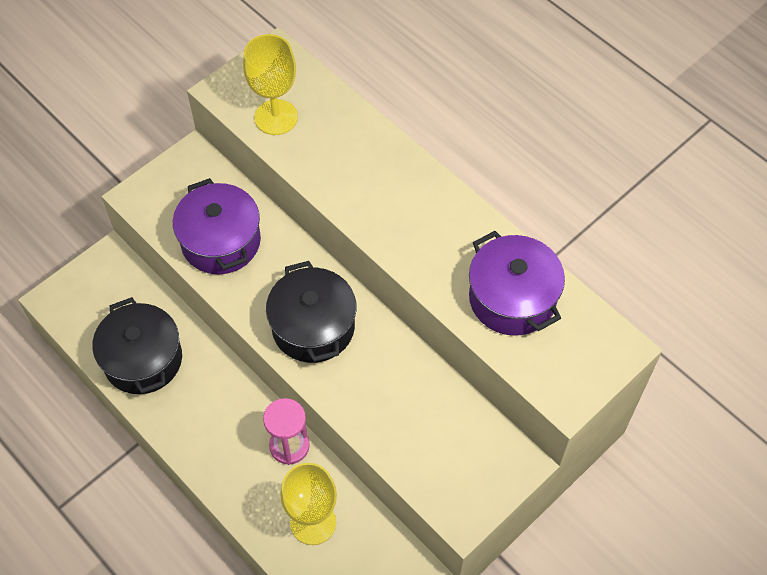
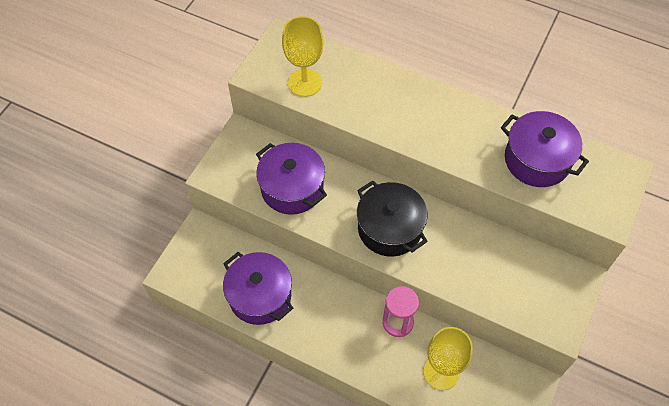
camera: 20 degrees left, 0 degrees up
black pot [92,297,182,394] -> purple pot [223,252,293,325]

